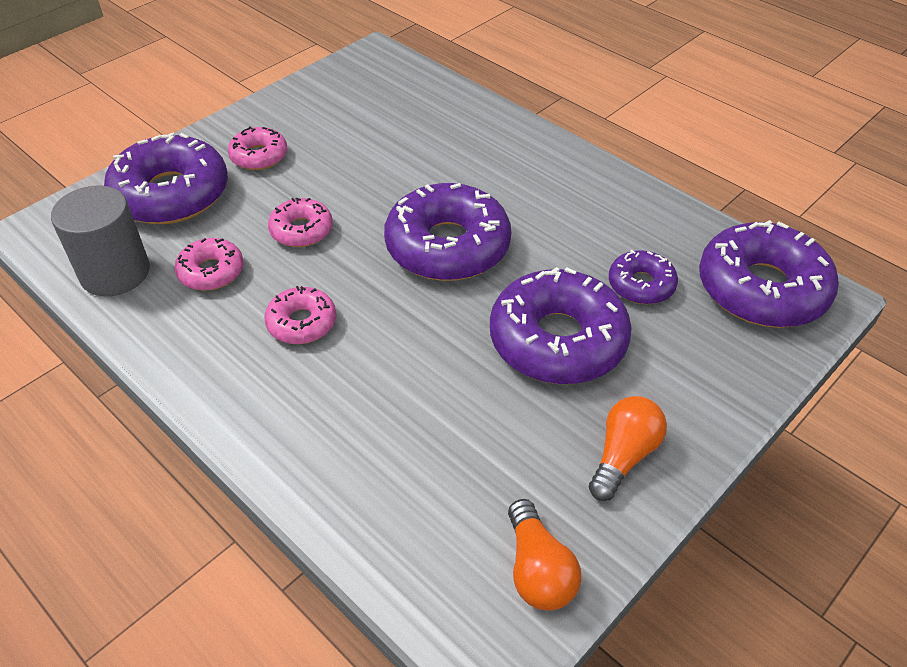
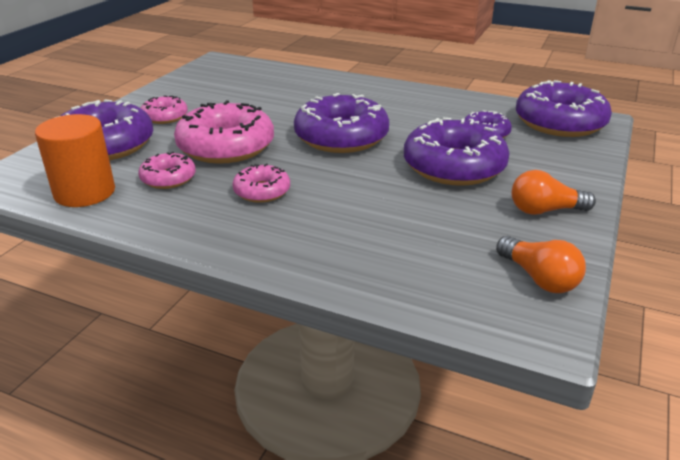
camera: 20 degrees left, 15 degrees down
grey cylinder [51,185,150,296] -> orange cylinder [35,114,115,207]
pink donut [268,197,333,247] -> pink donut [174,100,274,164], size x1.93
orange light bulb [589,396,667,501] -> orange light bulb turned 105 degrees counterclockwise [512,170,596,215]

